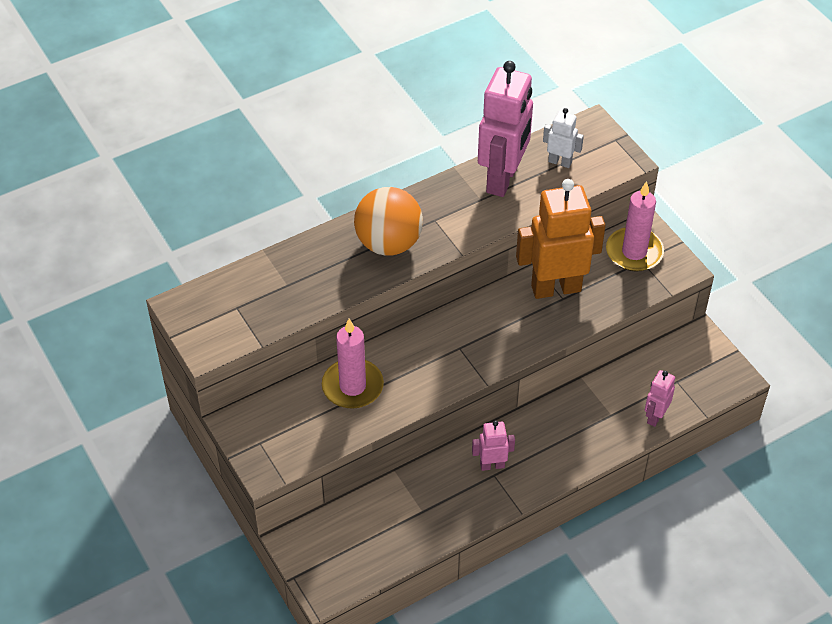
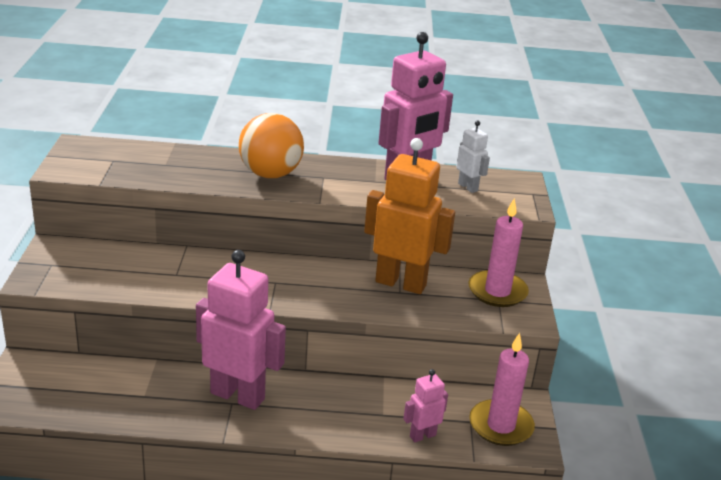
camera: 30 degrees right, 20 degrees down
pink candle [322,319,384,409] -> pink candle moved to [469,333,535,446]
pink robot [472,420,515,471] -> pink robot [196,250,286,410], size x2.09

